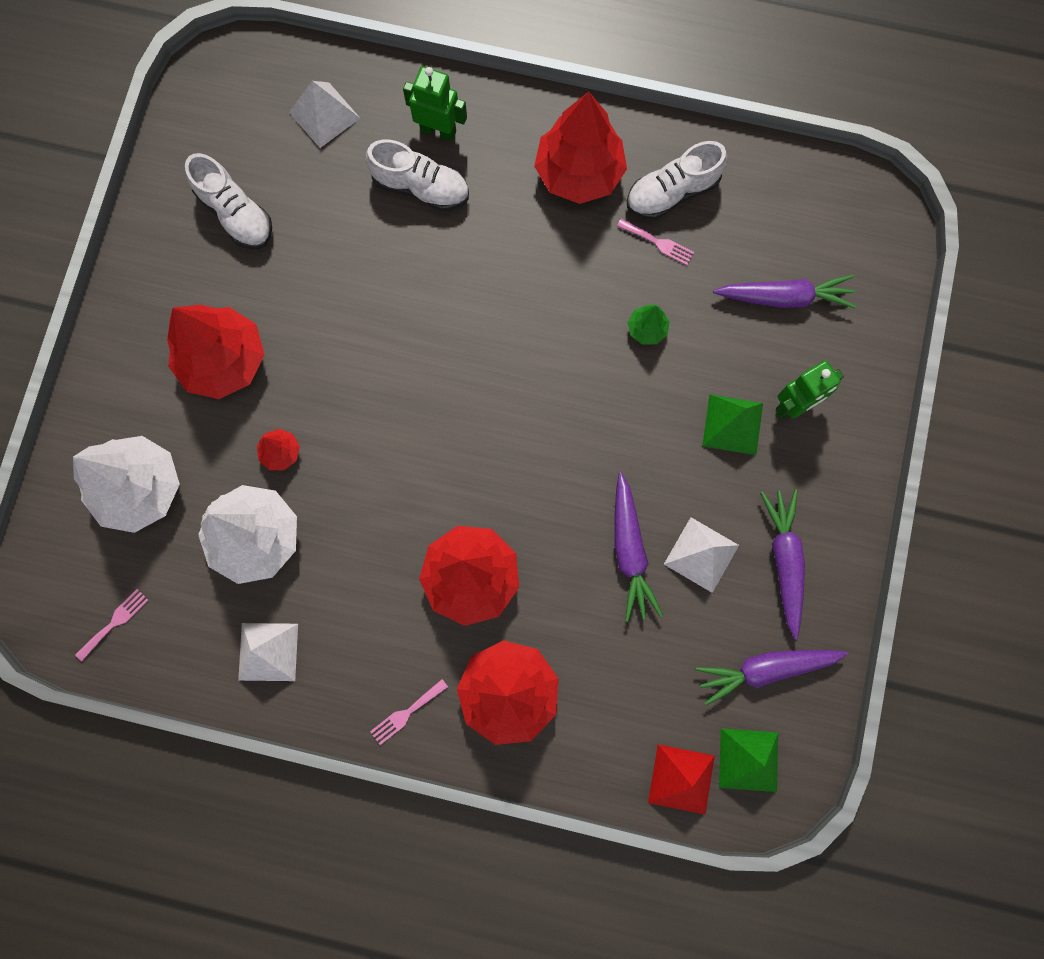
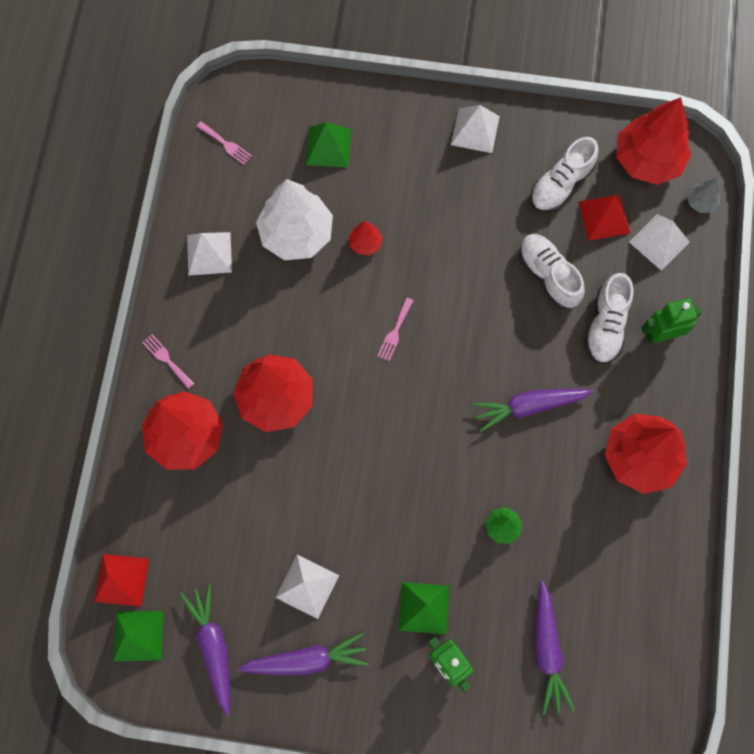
camera: 85 degrees right, 5 degrees down
white tree [73,436,180,533] -> green pyramid [306,122,351,167]
red tree [167,305,265,399] -> red tree moved to [616,97,691,185]
green robot [403,66,467,141] -> green robot turned 120 degrees counterclockwise [641,298,701,344]
purple carrot [615,473,663,622] -> purple carrot moved to [473,389,593,432]
pink fork [617,219,694,265] -> pink fork moved to [377,298,414,361]
white shoe [627,141,727,220] -> white shoe moved to [519,234,585,309]
none -> white pyramid [451,105,500,153]
none -> red pyramid [578,195,631,241]
none -> grey tree [687,178,721,213]

